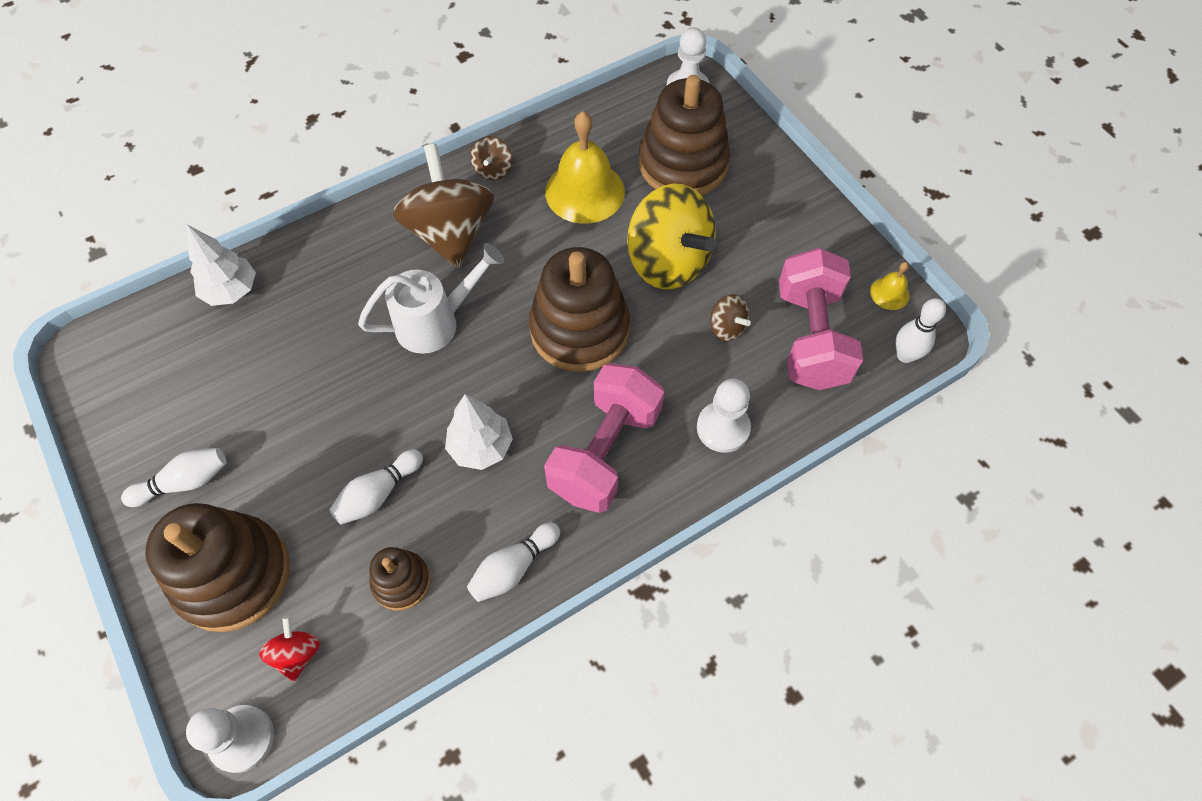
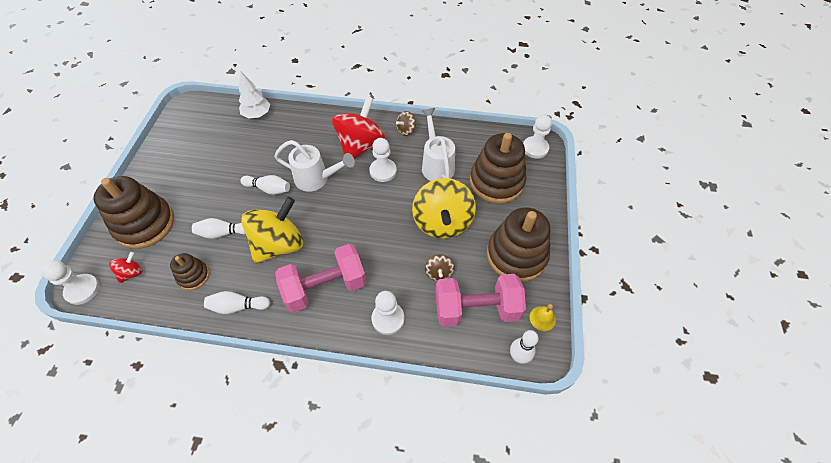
camera: 40 degrees right, 5 degrees down
white bowling pin [121,448,226,507] -> white bowling pin moved to [240,175,290,195]
brown spinning top [393,144,494,269] -> red spinning top [332,97,386,159]
white tree [445,394,513,470] -> yellow spinning top [241,197,303,264]
brown stacking toy [529,247,630,372] -> brown stacking toy moved to [487,207,550,282]
yellow bell [545,111,625,224] -> white watering can [422,108,455,181]
pink dumbbell [779,248,863,390] -> pink dumbbell turned 45 degrees clockwise [435,274,526,327]
none -> white pawn [370,138,397,182]

